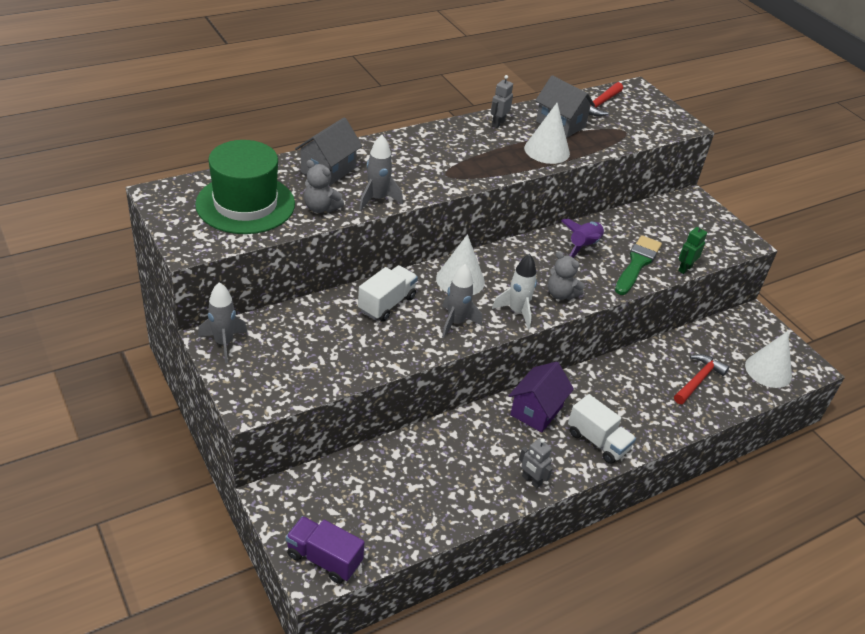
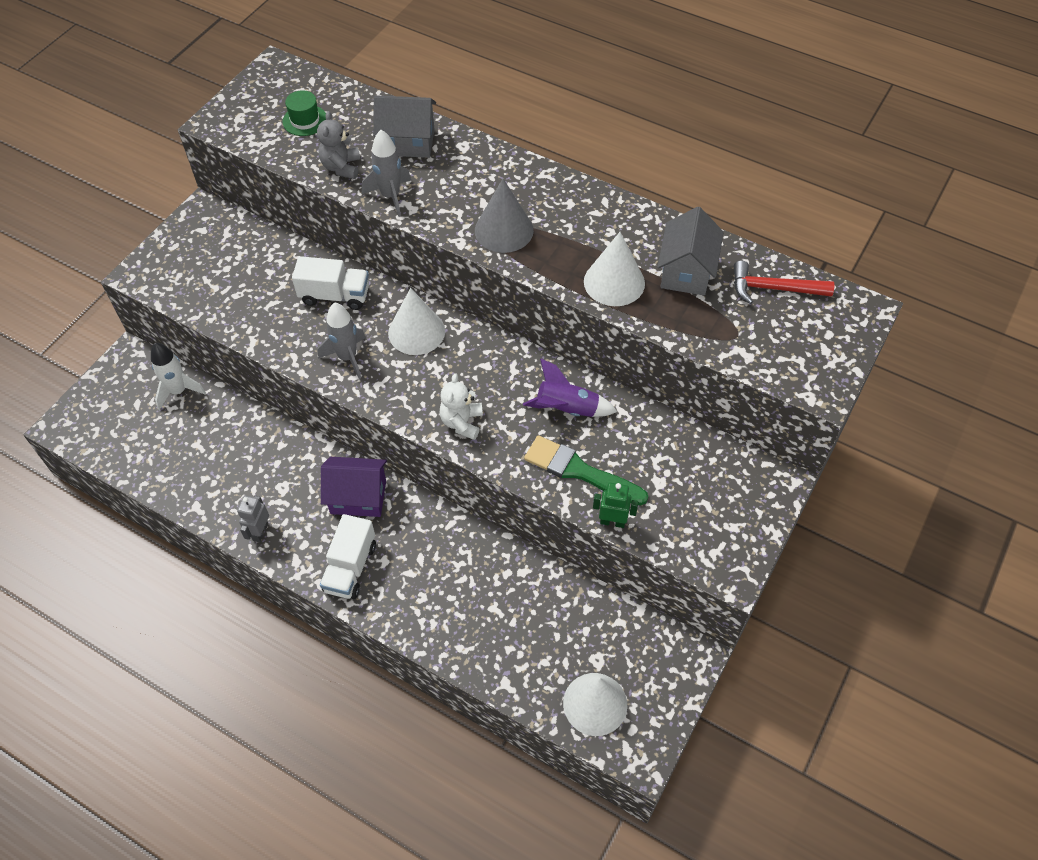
camera: 65 degrees right, 15 degrees up
green hat [195,140,295,234] -> green hat [282,90,326,136], size x0.44
grey rocket [198,282,247,363] -> none
purple truck [286,516,365,584] -> none
grey robot [491,75,513,128] -> none
white rocket [492,254,537,329] -> white rocket moved to [151,343,206,410]
grey teddy bear [548,251,584,300] -> white teddy bear [439,373,483,440]
green brush [615,235,662,295] -> green brush turned 150 degrees counterclockwise [524,435,648,505]
red hammer [674,354,729,404] -> none
none -> grey cone [475,179,534,253]

